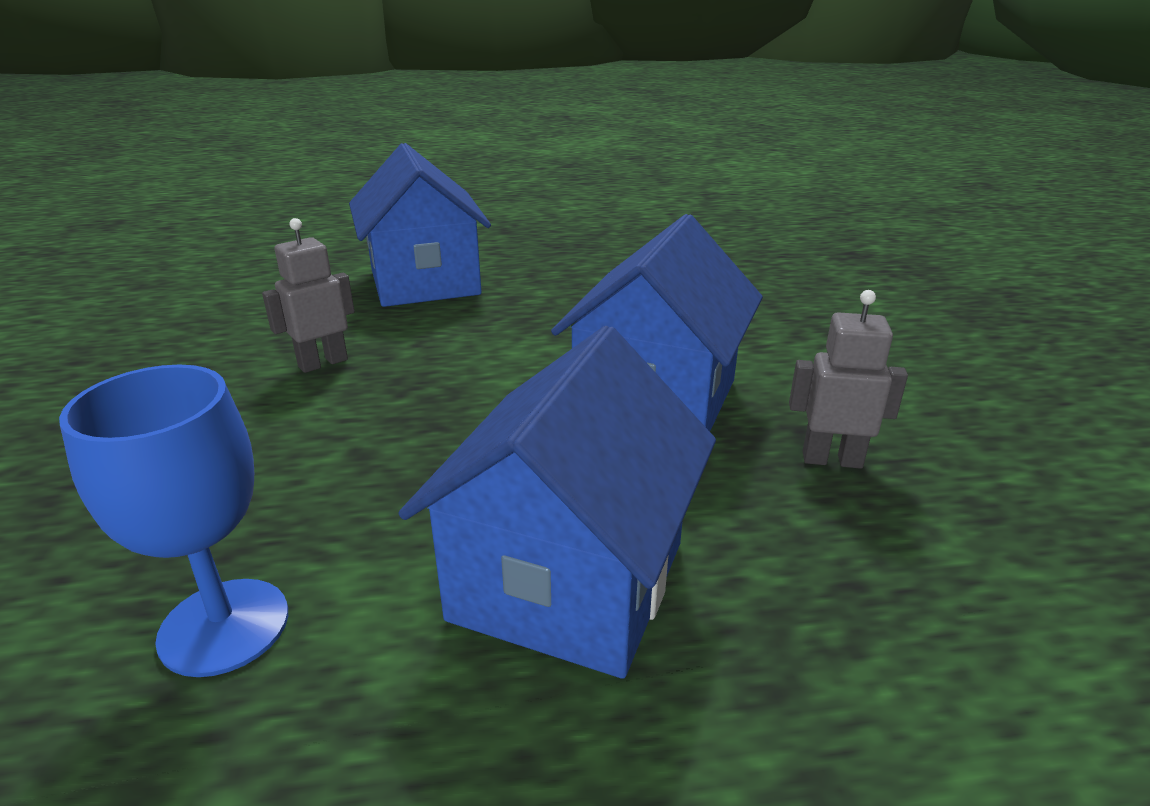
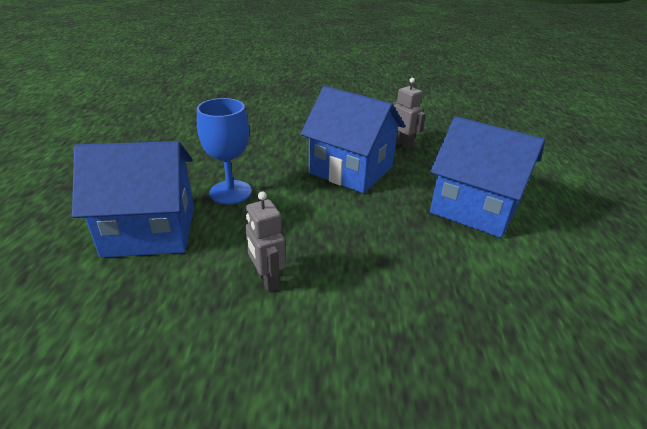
camera: 80 degrees left, 5 degrees up
blue goblet [59,365,288,677] -> blue goblet moved to [197,98,252,204]
grey robot [789,290,908,469] -> grey robot turned 120 degrees clockwise [393,78,426,150]

